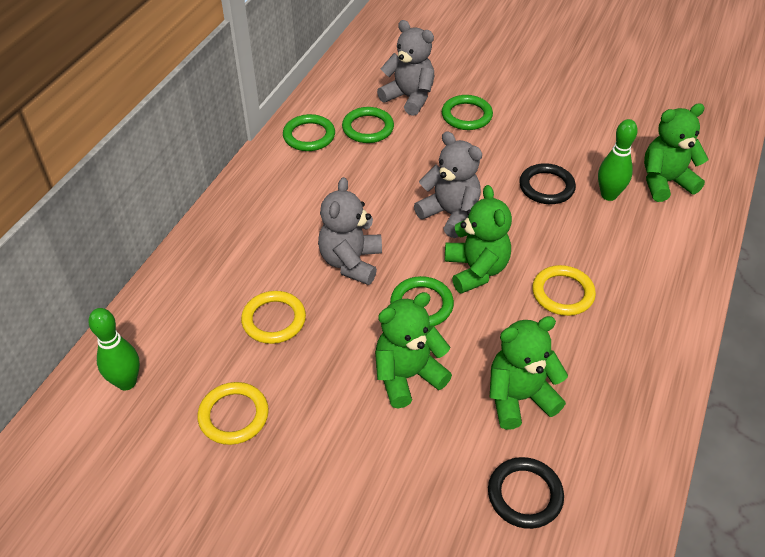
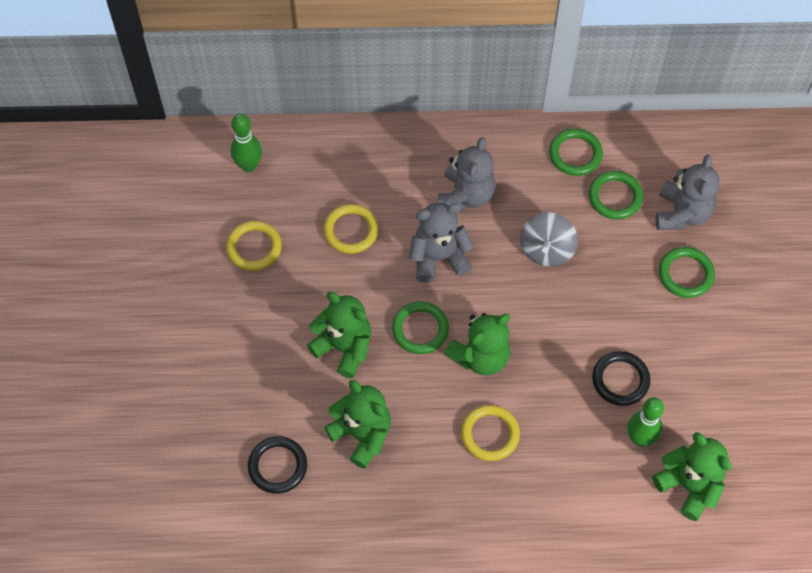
camera: 65 degrees right, 15 degrees up
grey teddy bear [414,131,482,238] -> grey teddy bear moved to [438,137,496,211]
none -> grey spinning top [520,212,578,267]

